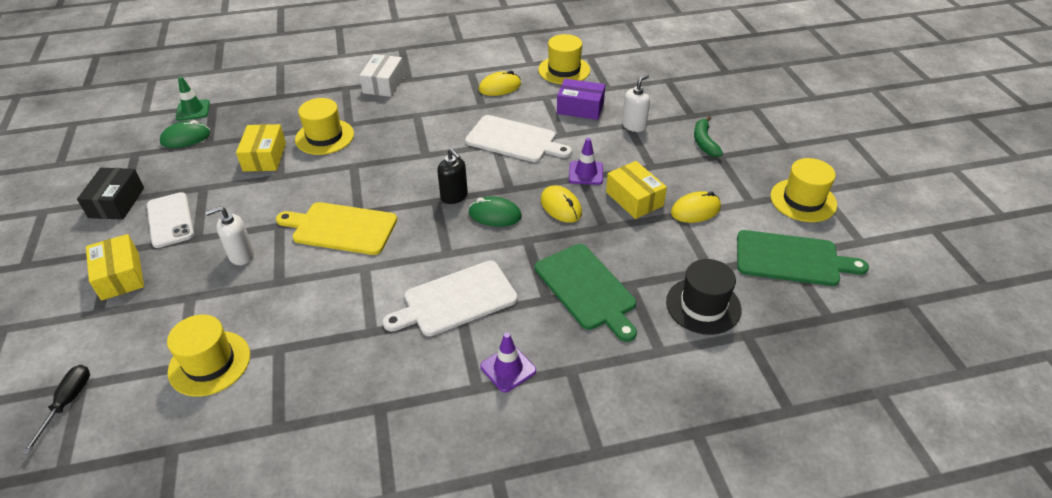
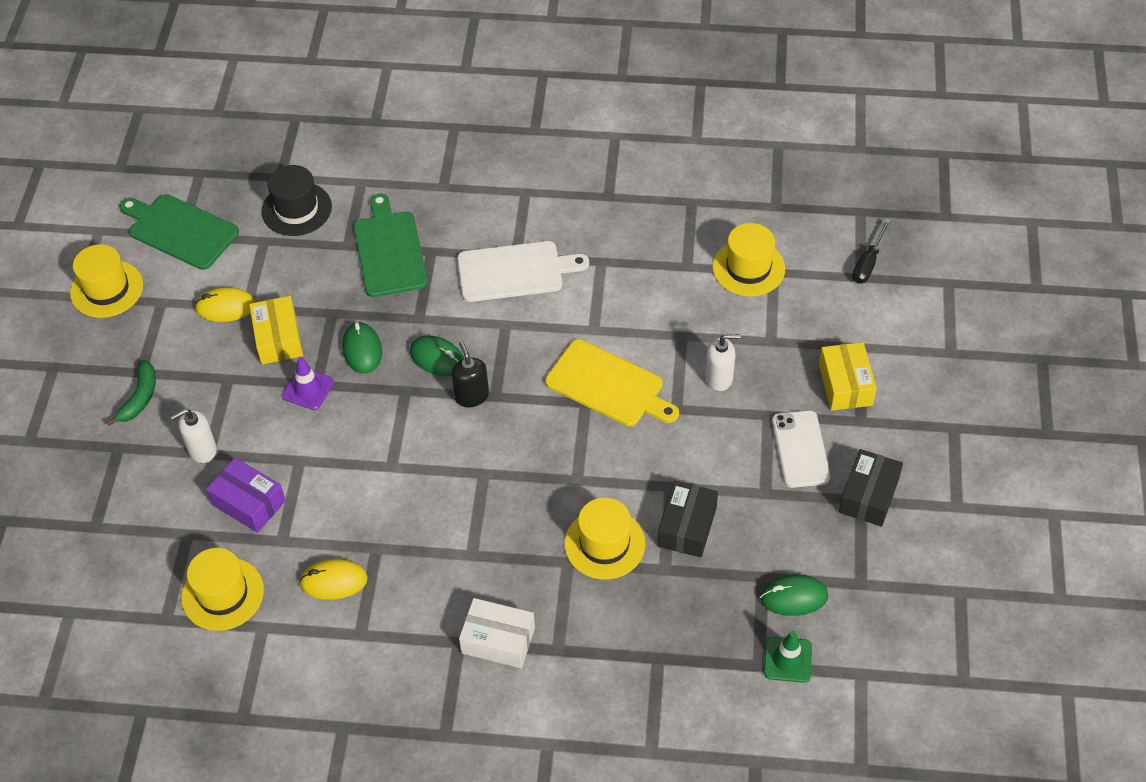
camera: 160 degrees left, 10 degrees up
yellow box [236,124,286,172] -> black box [658,481,718,558]
white box [359,54,404,97] -> white box turned 75 degrees clockwise [459,598,535,668]
white cutting board [465,115,572,162] -> none
purple traffic cone [480,333,536,393] -> none
yellow mouse [541,185,582,223] -> green mouse [342,322,382,374]

